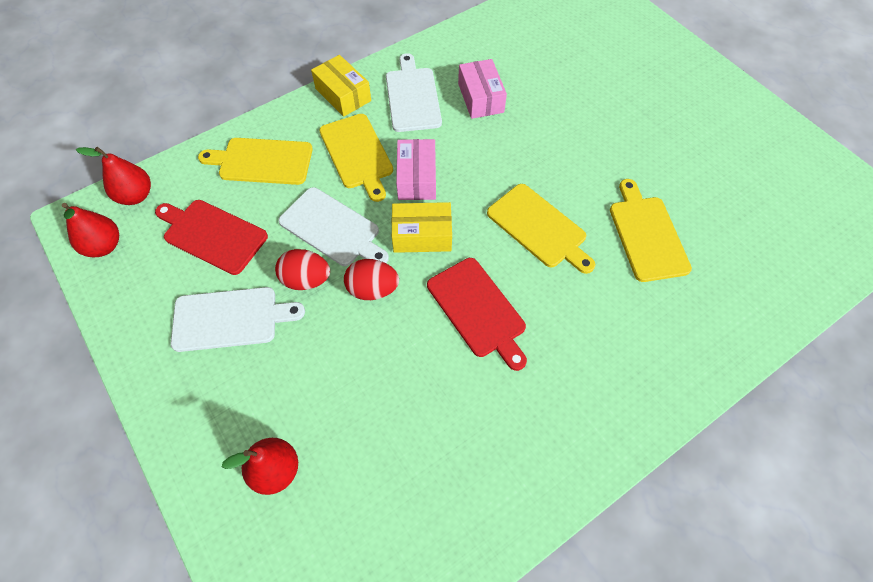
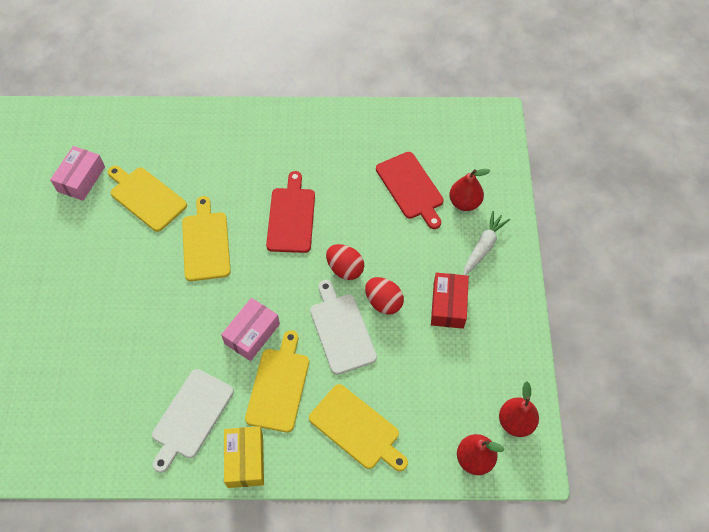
camera: 145 degrees left, 0 degrees up
red cutting board [155,200,268,275] -> red cutting board moved to [376,152,444,229]
white cutting board [171,287,305,352] -> red box [431,272,469,329]
yellow box [392,202,452,253] -> none
pink box [458,59,507,119] -> pink box moved to [50,146,105,201]
yellow cutting board [610,179,692,282] -> yellow cutting board turned 105 degrees clockwise [108,166,187,232]
none -> white carrot [464,211,510,275]

